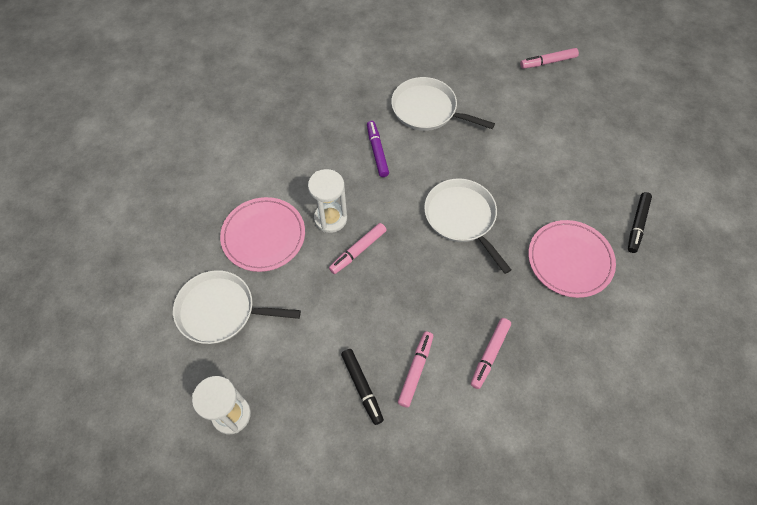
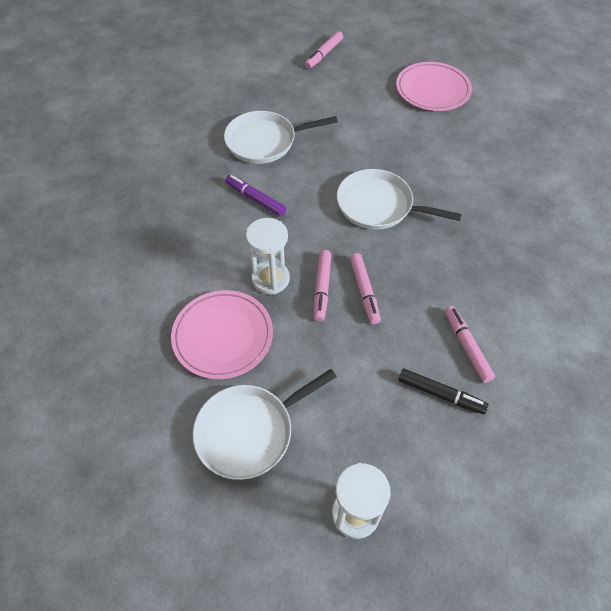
camera: 40 degrees left, 5 degrees down
pink marker [471,318,511,389] -> pink marker moved to [350,253,381,324]
pink plate [528,220,616,298] -> pink plate moved to [396,62,472,111]
black marker [628,192,652,253] -> none

